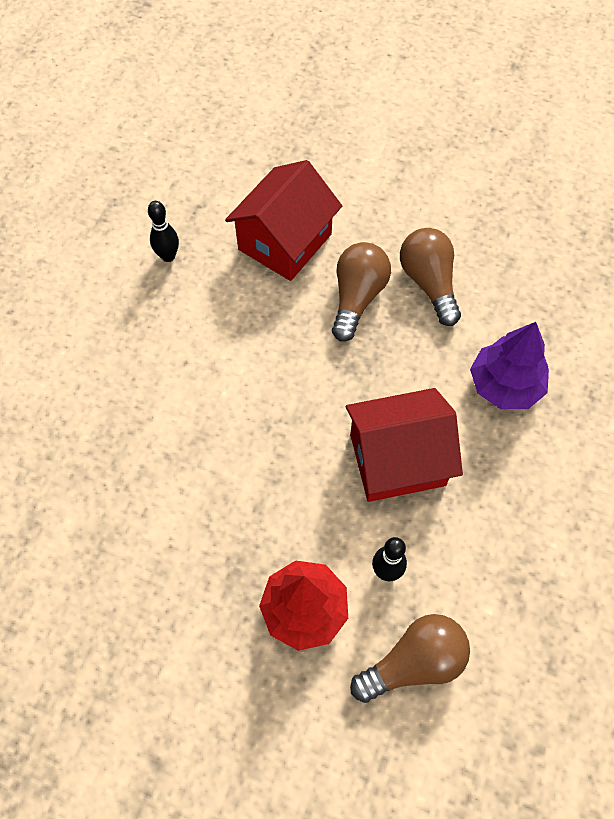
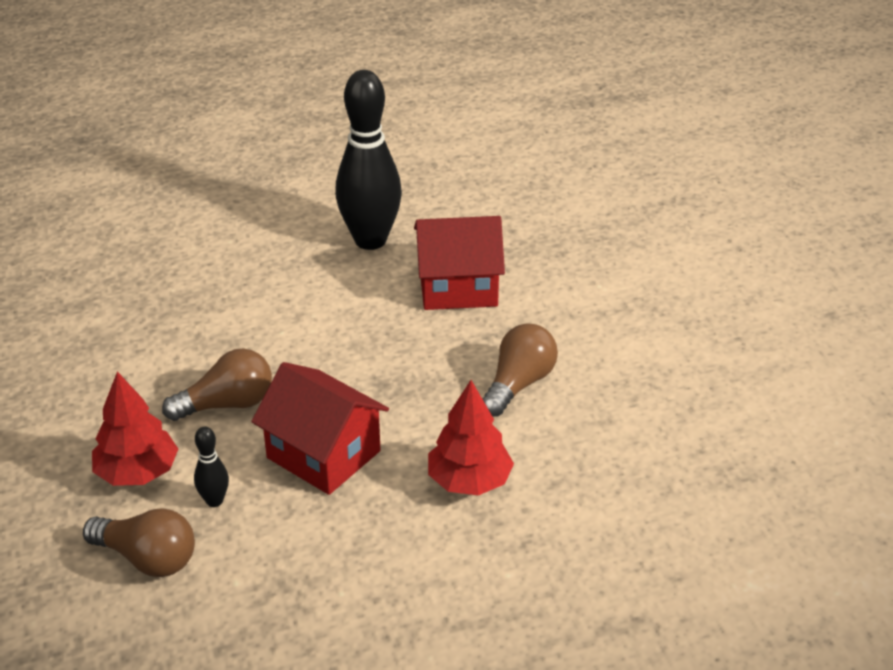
camera: 50 degrees right, 25 degrees down
black bowling pin [148,201,179,262] -> black bowling pin [335,70,402,250], size x2.37
brown light bulb [332,242,391,342] -> brown light bulb moved to [162,349,272,421]
purple tree [470,322,549,409] -> red tree [428,380,514,496]

